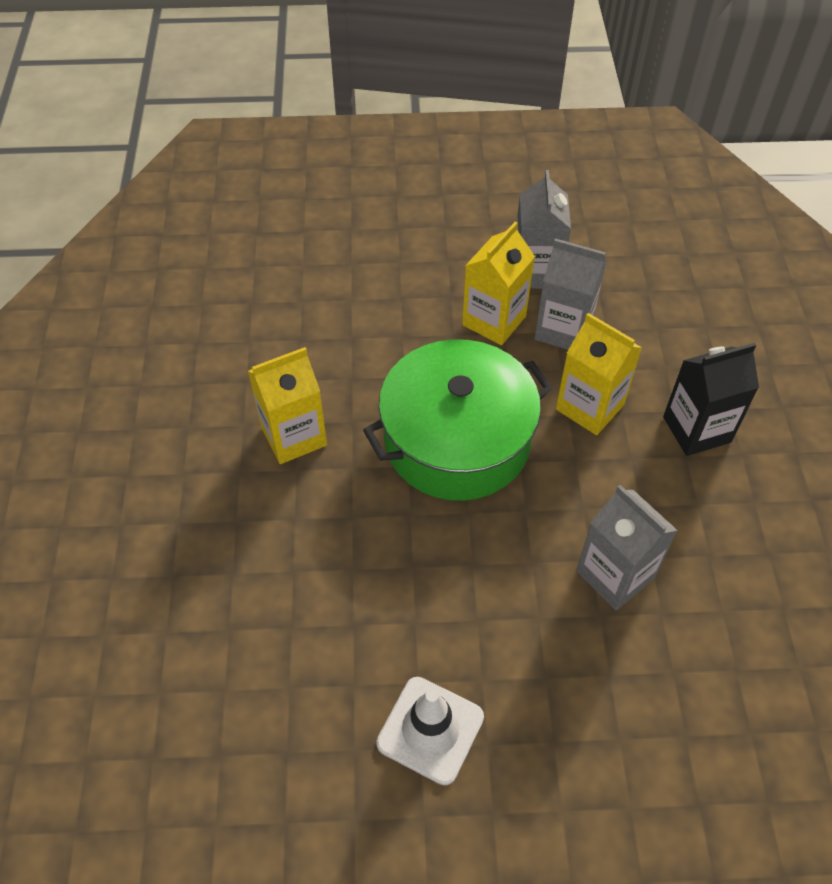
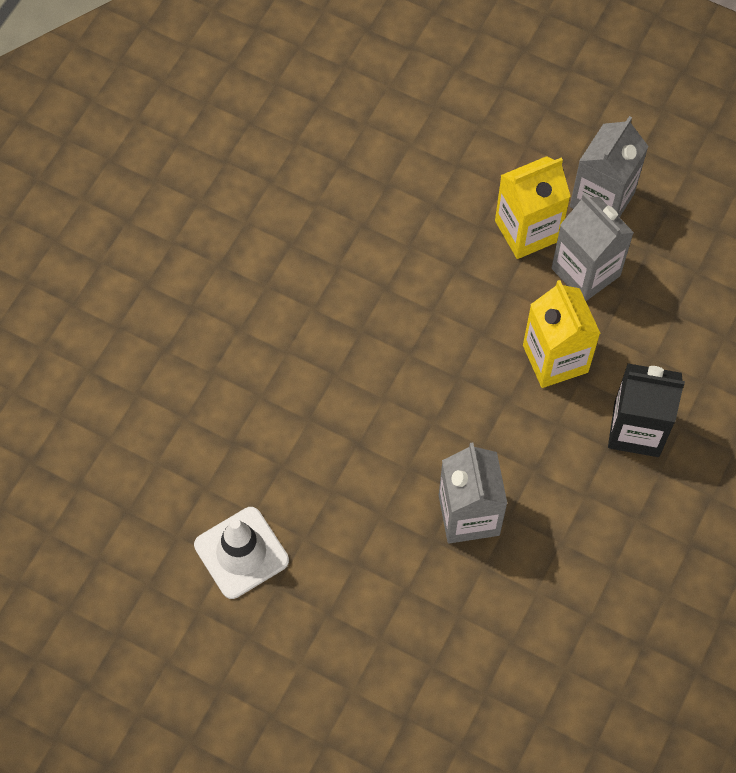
camera: 30 degrees right, 10 degrees up
yellow carton [248,347,327,464] -> none
green pot [363,339,553,501] -> none

